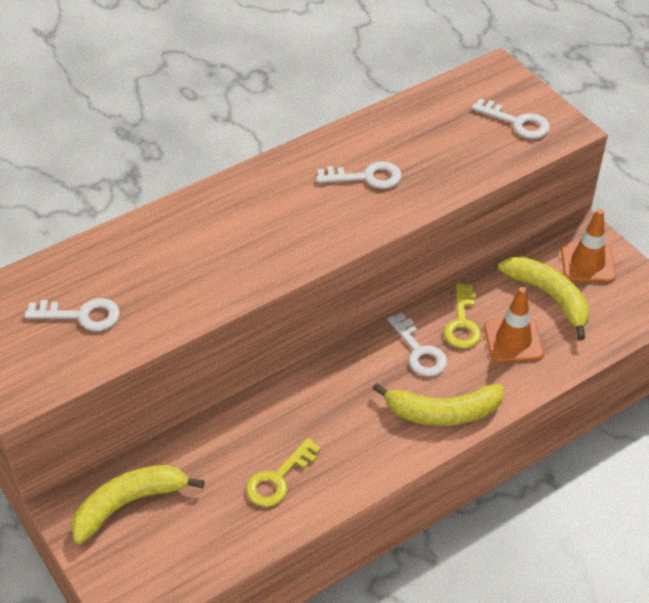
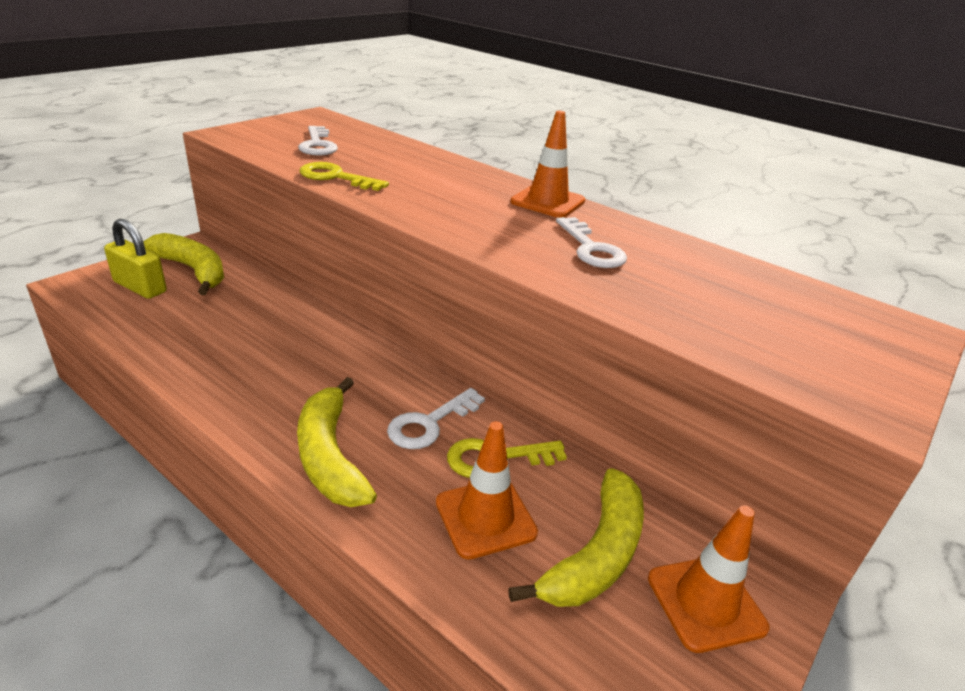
camera: 70 degrees right, 15 degrees down
yellow key [246,438,321,507] -> yellow key moved to [299,162,389,191]
white key [472,99,550,139] -> none
none -> yellow padlock [104,219,167,299]
none -> orange traffic cone [511,111,585,218]

